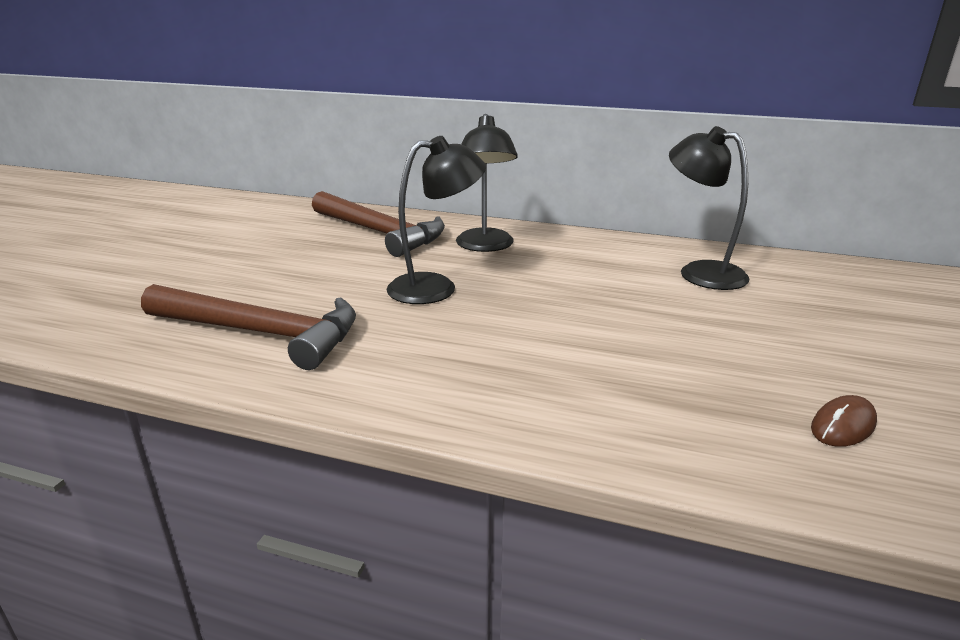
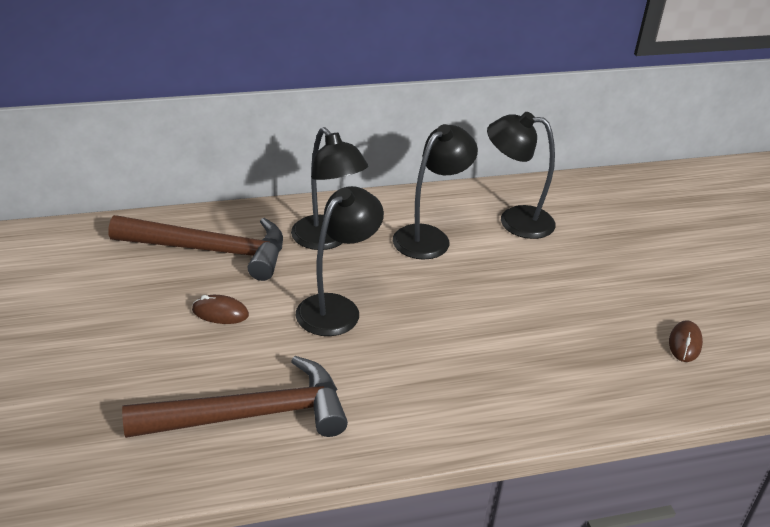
camera: 35 degrees left, 10 degrees up
none -> brown mouse [192,295,249,324]
none -> black lamp [393,124,478,260]

